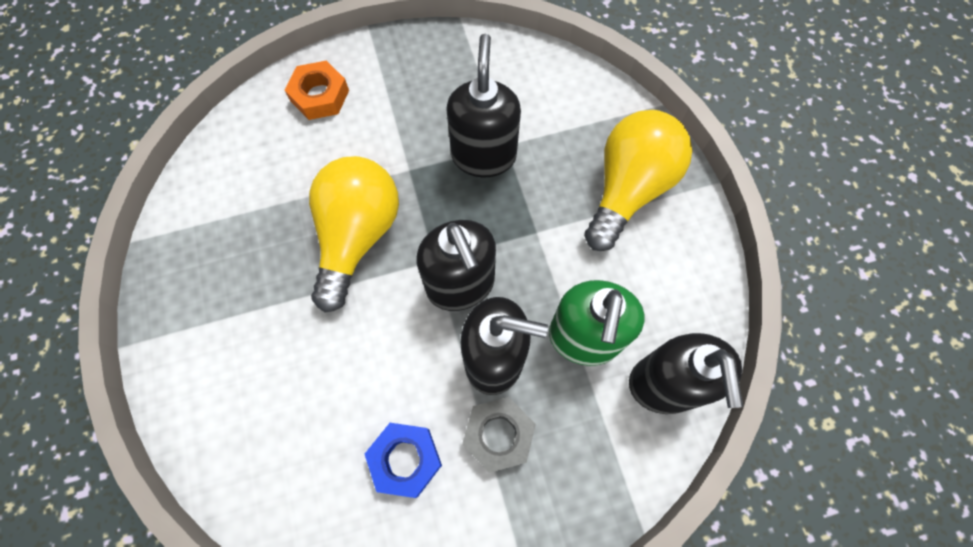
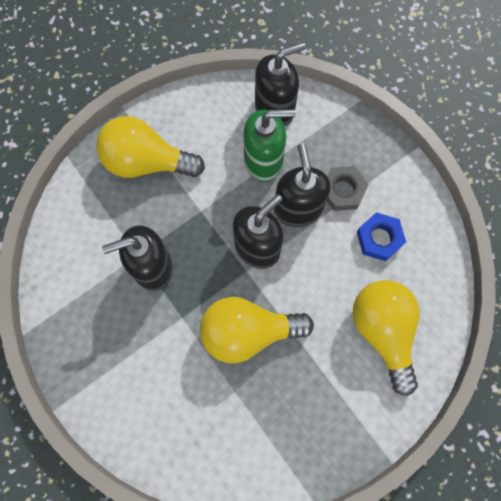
camera: 110 degrees left, 5 degrees up
orange nut [285,61,349,120] -> none
none -> yellow light bulb [352,280,420,396]

